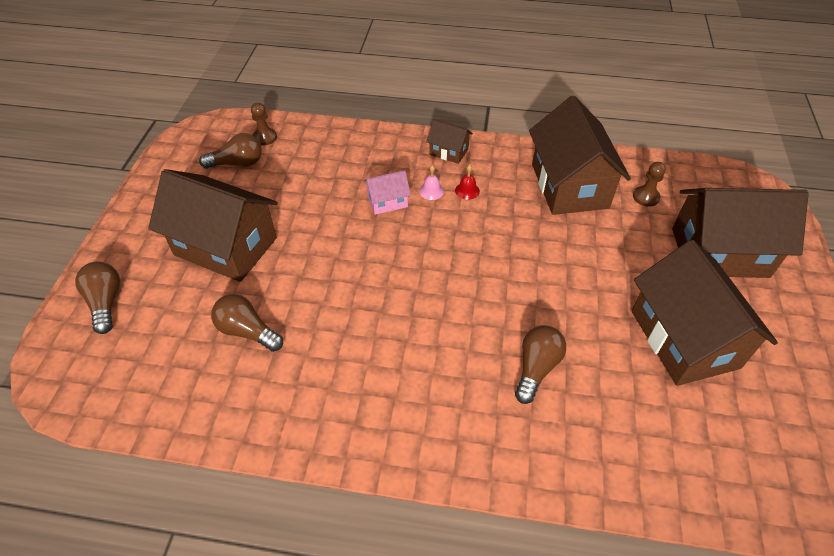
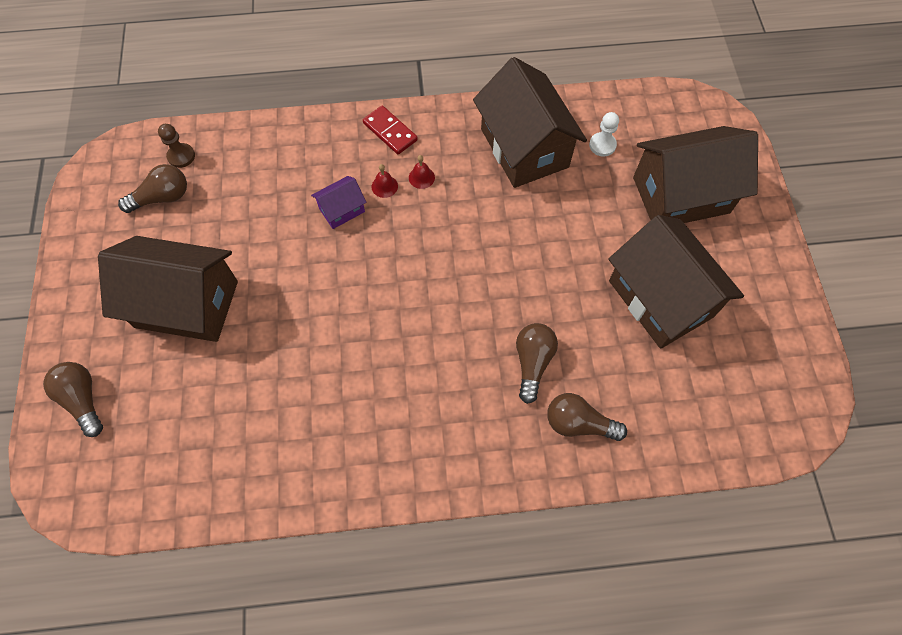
camera: 15 degrees left, 15 degrees up
brown light bulb [211,294,283,352] -> brown light bulb moved to [547,393,627,441]
pink house [363,170,411,215] -> purple house [311,176,367,229]
pink bell [419,165,444,200] -> red bell [372,164,398,198]
brown house [426,119,473,164] -> red domino [363,106,418,154]
brown pawn [633,162,666,207] -> white pawn [589,112,619,157]

